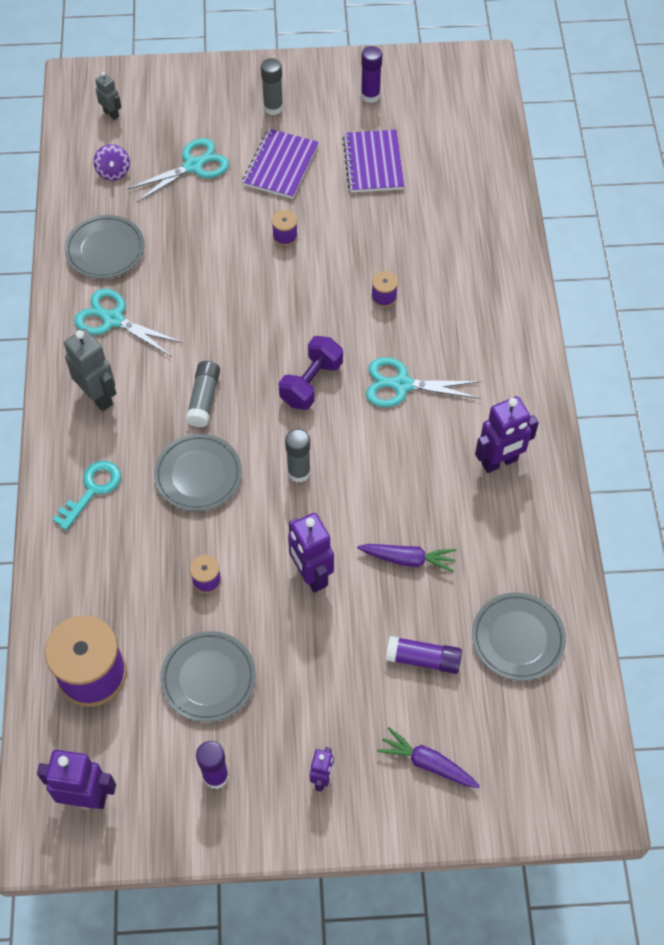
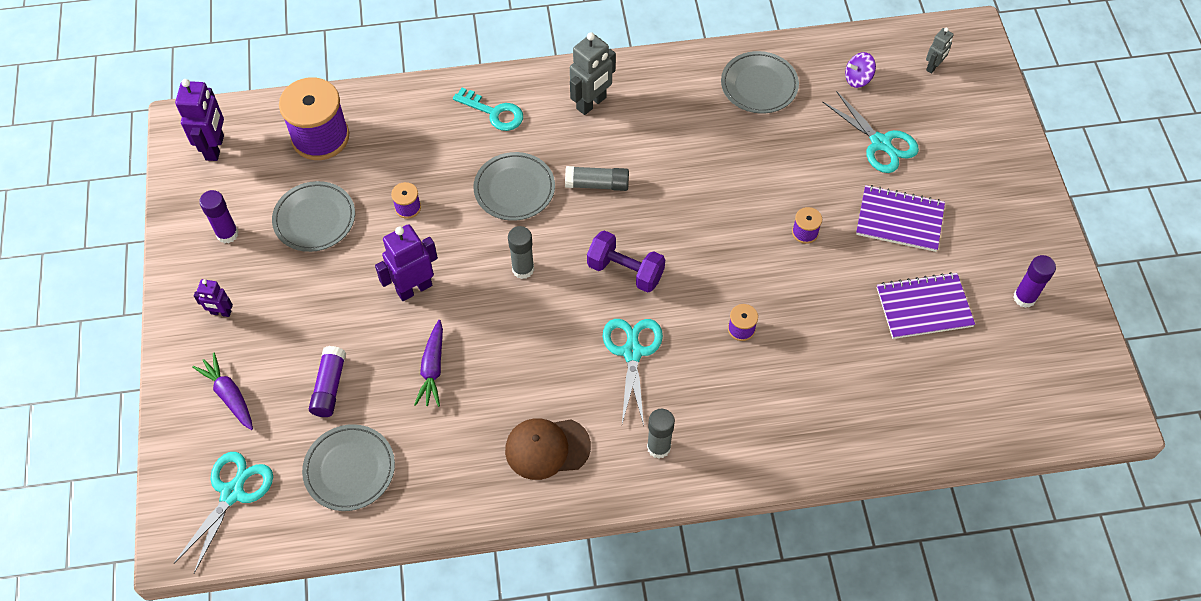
camera: 85 degrees right, 0 degrees up
turquoise scissors [74,289,183,357] -> turquoise scissors moved to [174,452,273,573]
grey glue stick [261,58,283,115] -> grey glue stick moved to [647,409,675,459]
purple carrot [377,727,480,788] -> purple carrot turned 60 degrees counterclockwise [192,353,253,430]
purple robot [475,396,539,473] -> brown cap [505,418,591,480]

